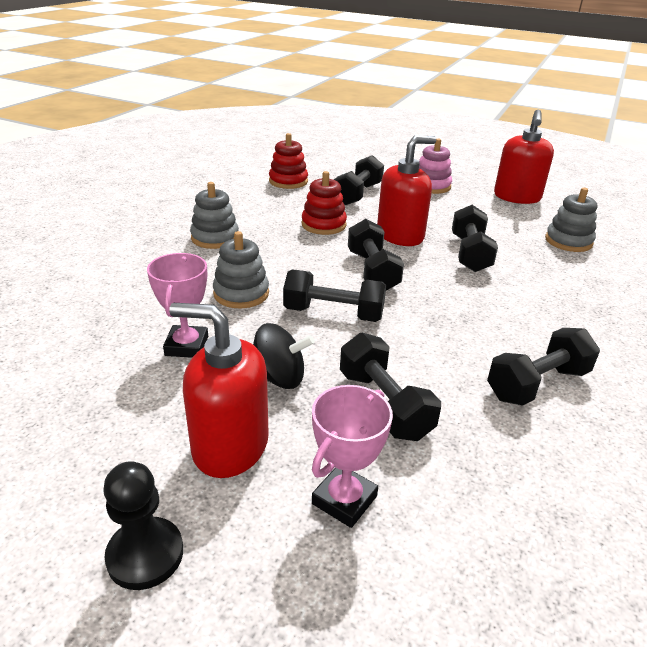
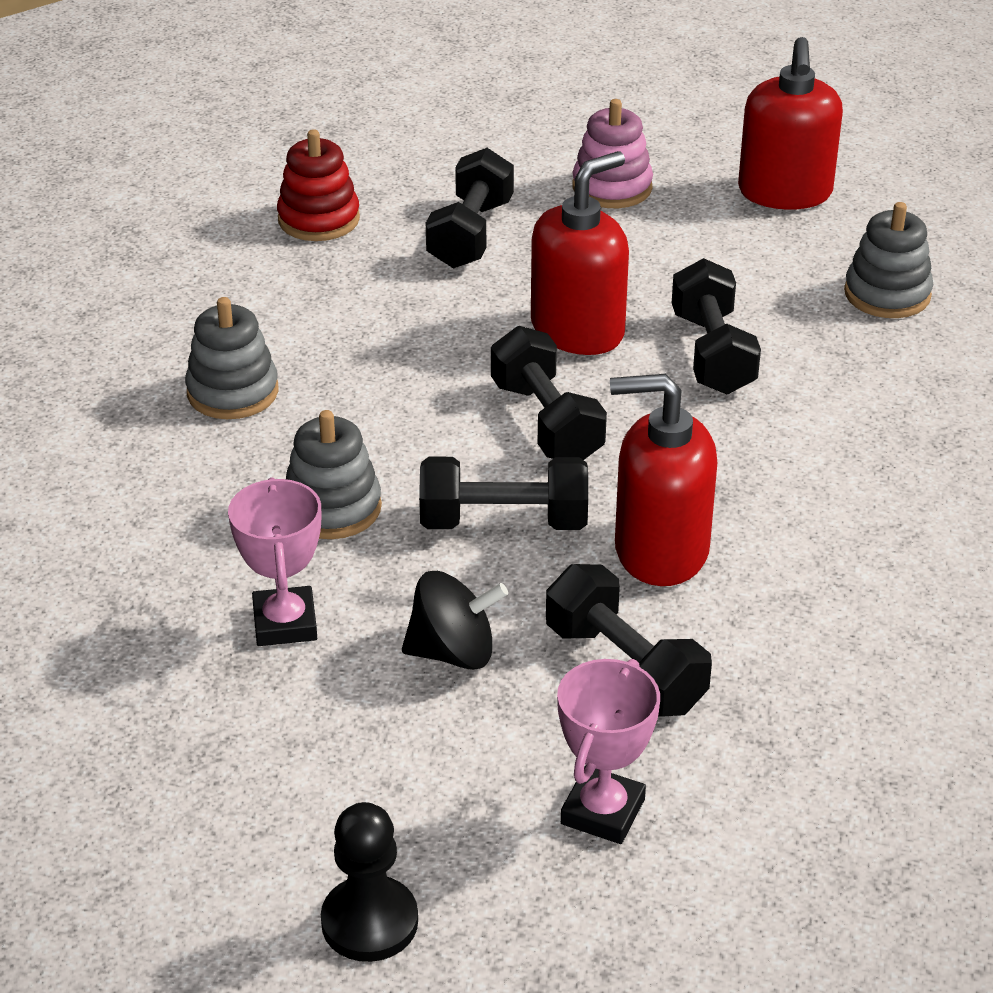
camera: 10 degrees left, 5 degrees up
red soap dispenser [169,303,269,478] -> red soap dispenser moved to [610,374,717,586]
red stacking toy [302,171,347,235] -> none
black dumbbell [487,328,600,406] -> none

